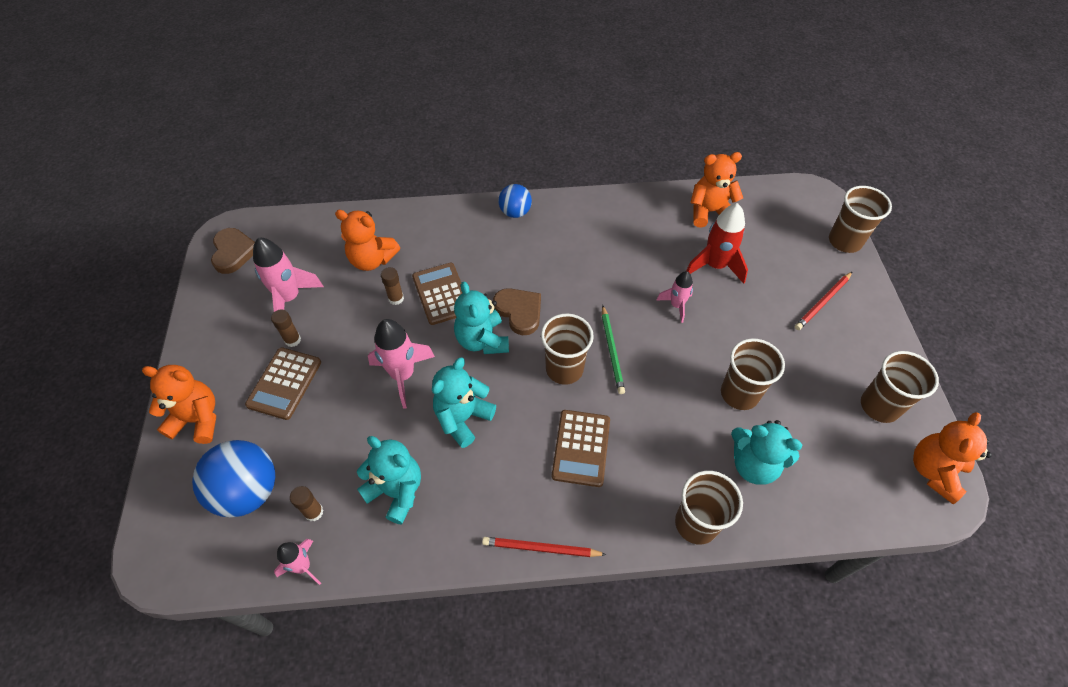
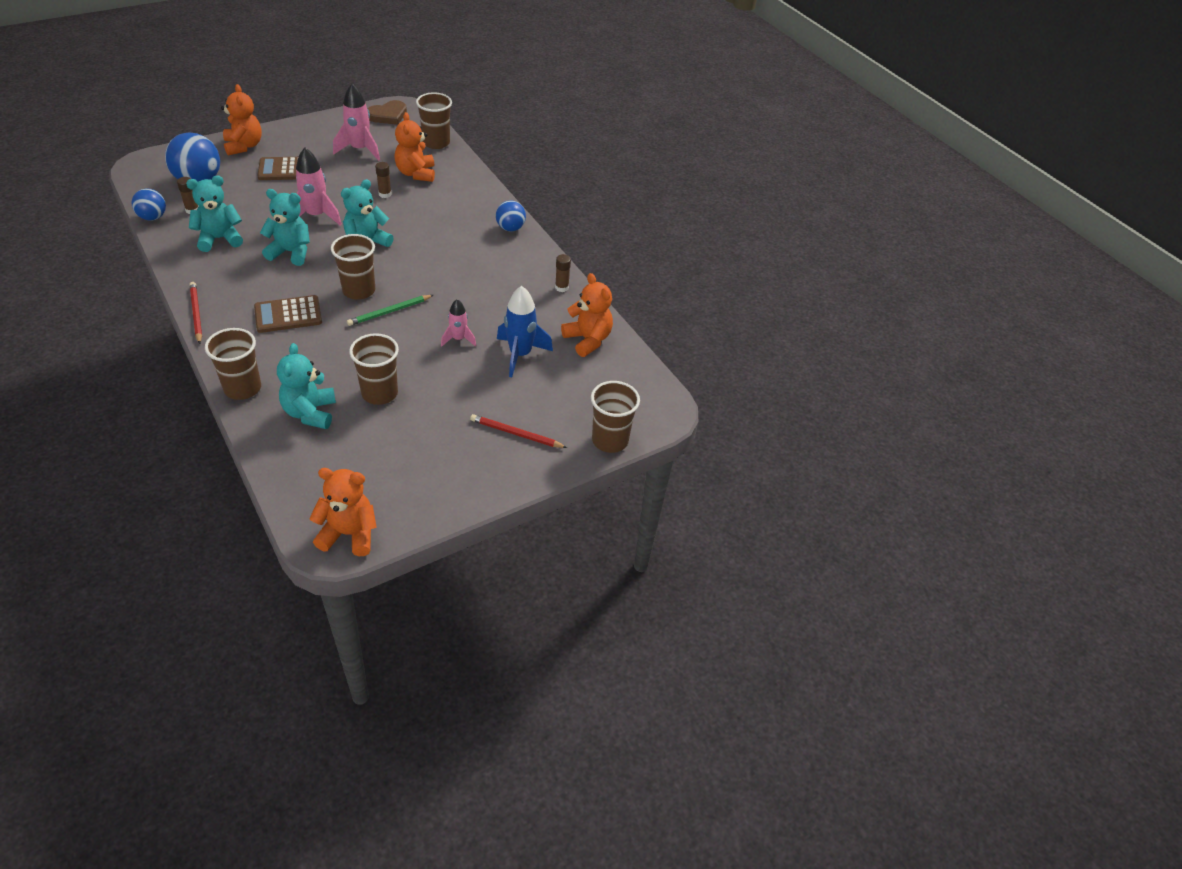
camera: 60 degrees right, 10 degrees down
brown glue stick [271,309,301,347] -> brown glue stick moved to [555,254,571,292]
pink rocket [274,539,321,585] -> blue ball [132,188,166,221]
turquoise teddy bear [357,436,421,525] -> turquoise teddy bear turned 120 degrees counterclockwise [186,176,243,252]
brown calculator [412,263,462,325] -> none
brown heart [493,288,541,335] -> none
red rocket [686,203,748,284] -> blue rocket [497,286,553,377]
brown cup [861,351,939,423] -> brown cup moved to [416,93,452,149]

